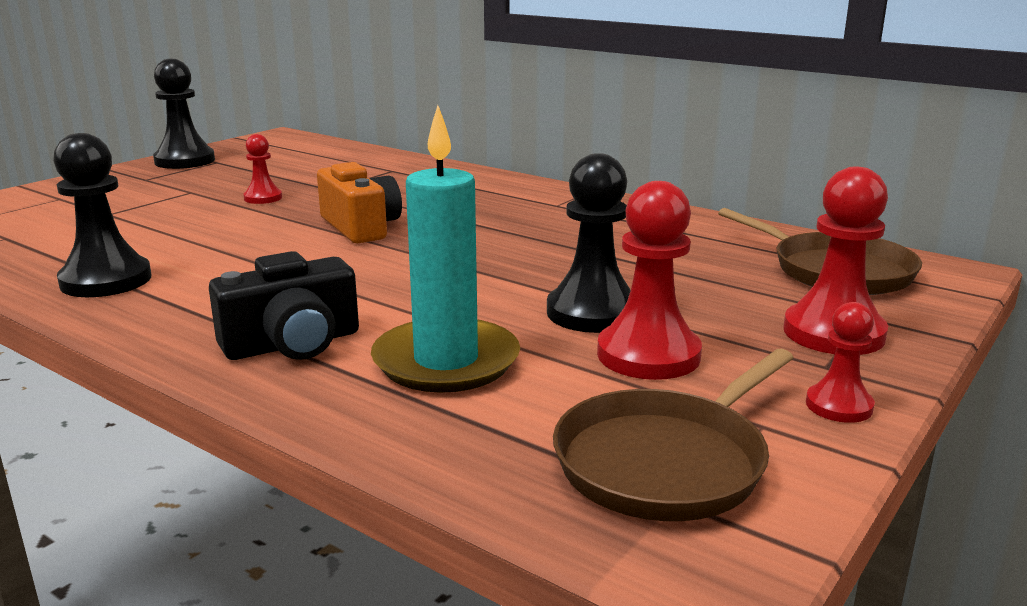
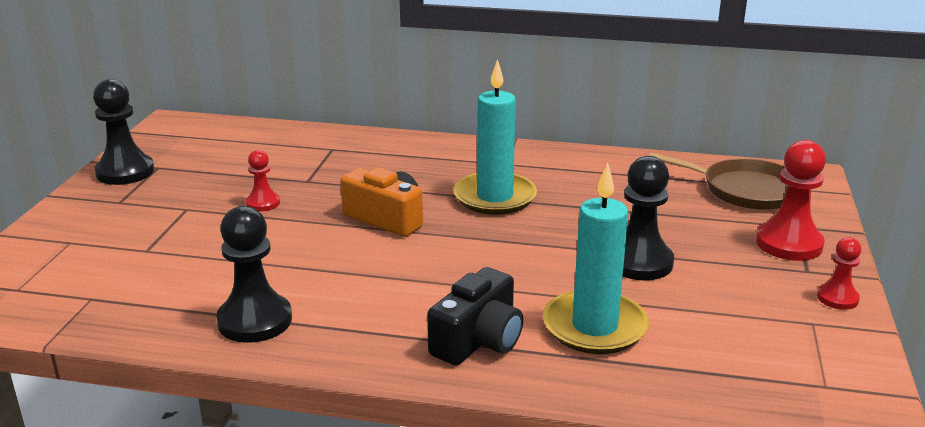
camera: 25 degrees left, 5 degrees up
brown pan [553,349,794,521] -> none
red pawn [597,181,702,380] -> none
none -> turquoise candle [453,59,537,215]

